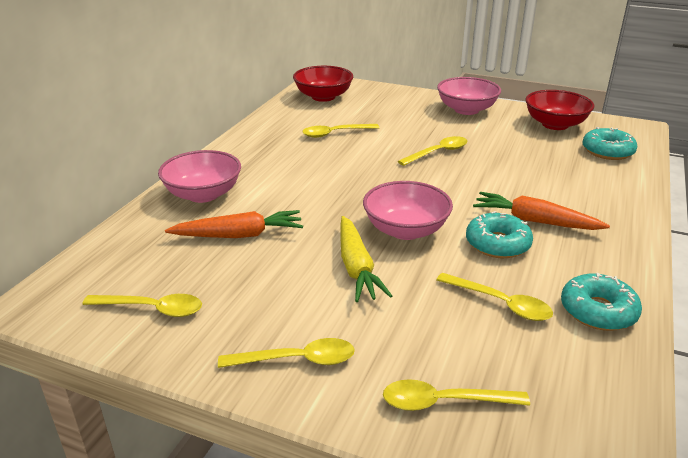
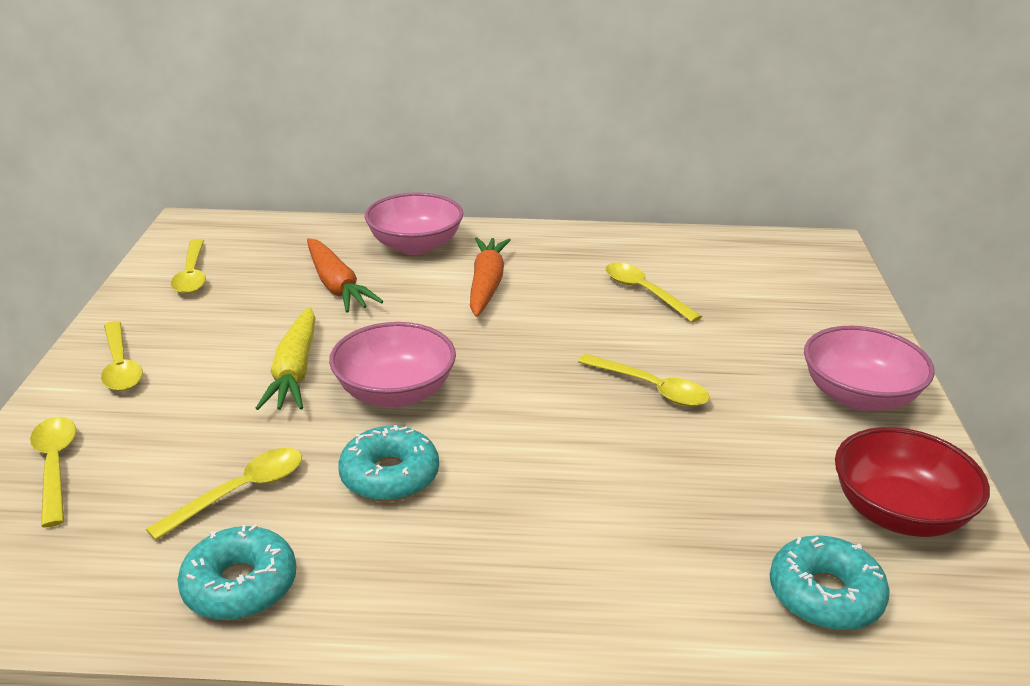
camera: 70 degrees right, 0 degrees up
red bowl [293,66,353,102] -> none
yellow carrot [340,216,392,302] -> yellow carrot turned 60 degrees counterclockwise [256,307,315,410]
yellow spoon [436,273,553,321] -> yellow spoon turned 150 degrees counterclockwise [146,448,302,541]
orange carrot [473,192,610,230] -> orange carrot moved to [470,237,511,317]

